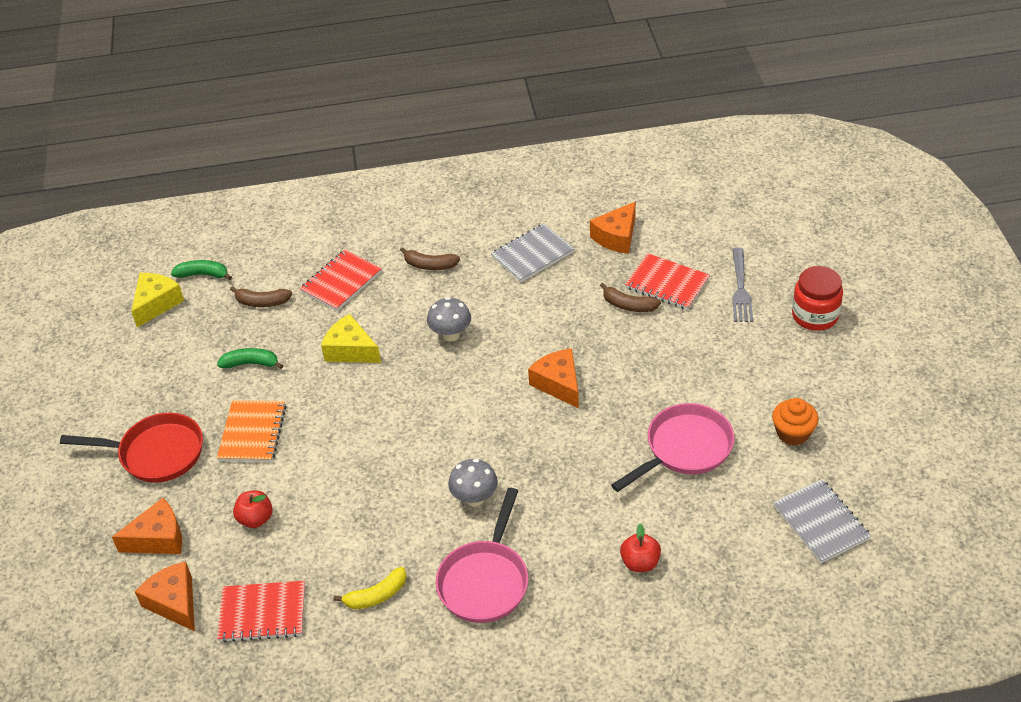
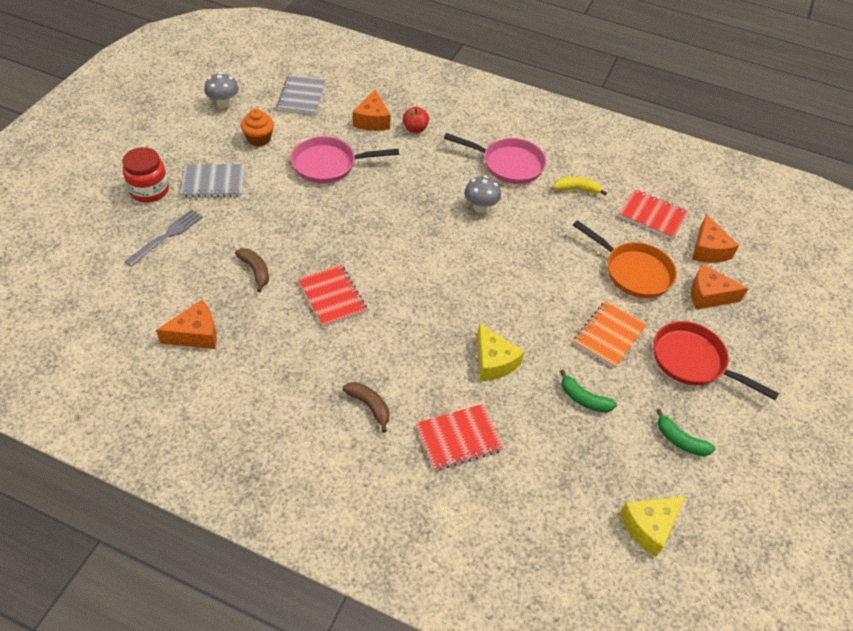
camera: 155 degrees left, 5 degrees up
green banana [171,260,232,280] -> green banana moved to [656,409,715,456]
brown banana [230,286,292,307] -> none
red apple [233,490,273,528] -> orange pan [573,220,677,298]
grey mushroom [427,297,471,342] -> grey mushroom moved to [204,72,239,108]
pink pan [435,488,528,623] -> pink pan turned 60 degrees clockwise [444,133,546,184]
grey notebook [491,224,574,282] -> grey notebook moved to [181,164,244,197]
orange cheese [528,348,579,408] -> orange cheese moved to [353,90,391,131]
red notebook [625,253,710,310] -> red notebook moved to [298,264,367,327]

